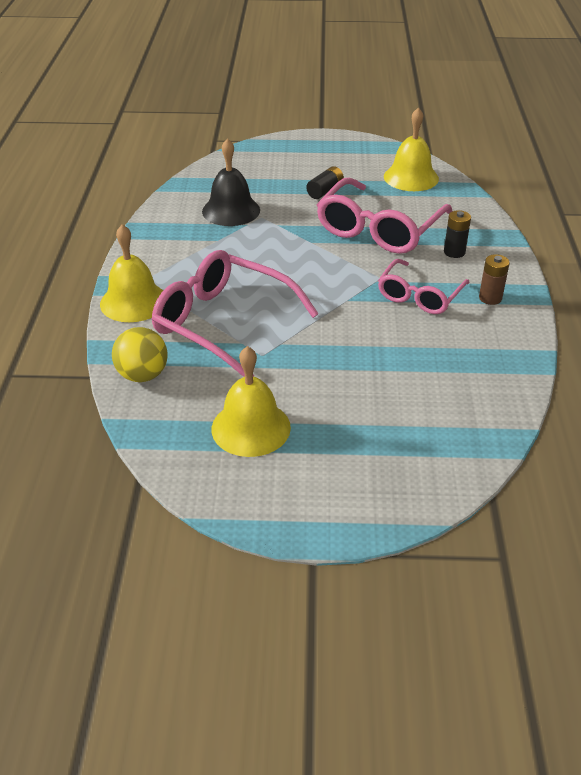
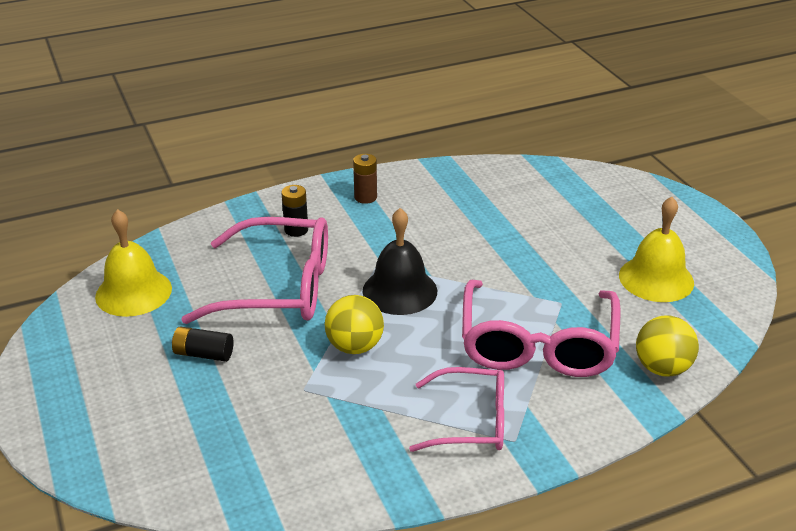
camera: 115 degrees left, 5 degrees down
yellow bell [100,224,163,322] -> none
black bell [202,138,260,226] -> black bell moved to [362,208,437,315]
pink glasses [378,259,470,314] -> pink glasses moved to [409,367,504,452]
none -> yellow ball [325,295,384,354]

